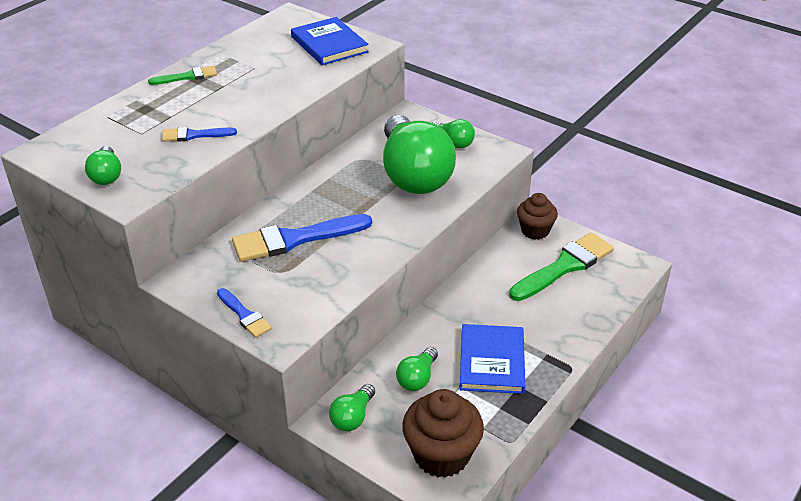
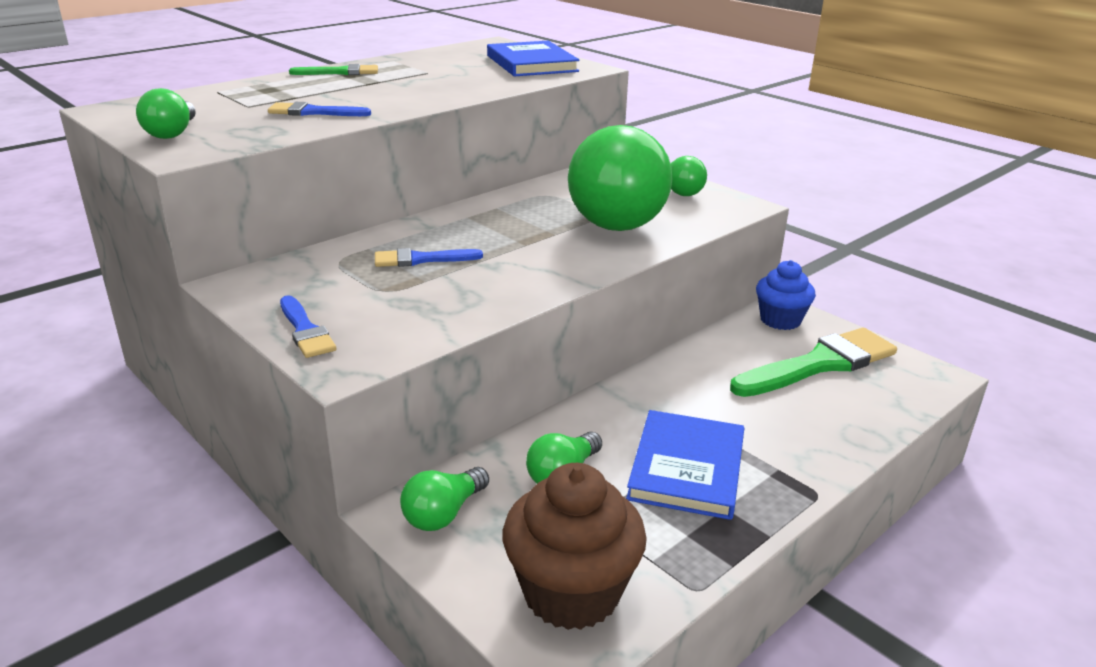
camera: 10 degrees right, 10 degrees down
blue brush [232,214,372,262] -> blue brush [375,248,483,267], size x0.53
brown cupcake [517,193,558,240] -> blue cupcake [756,260,816,330]

